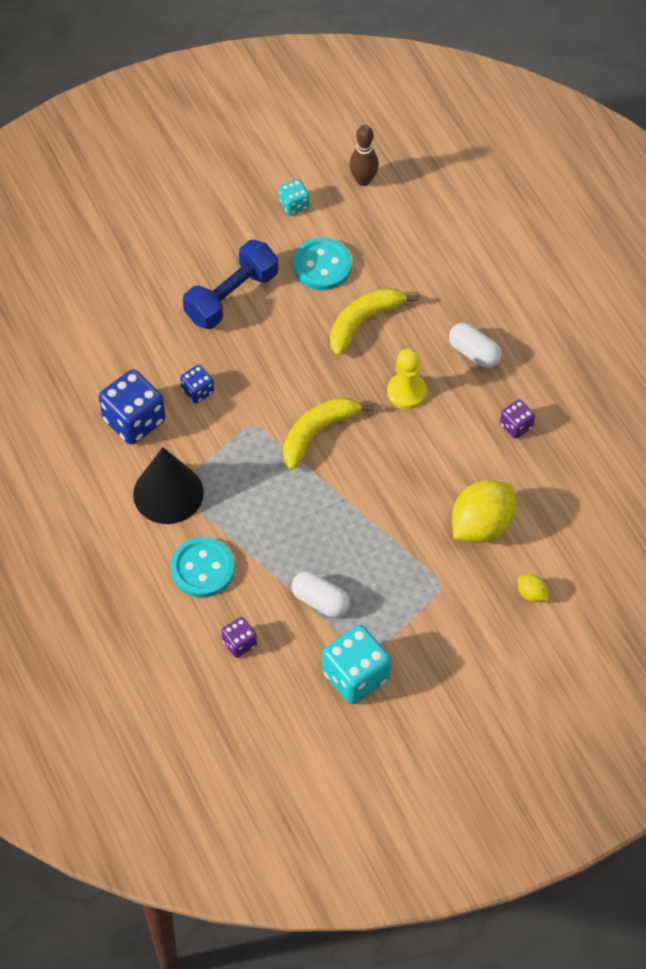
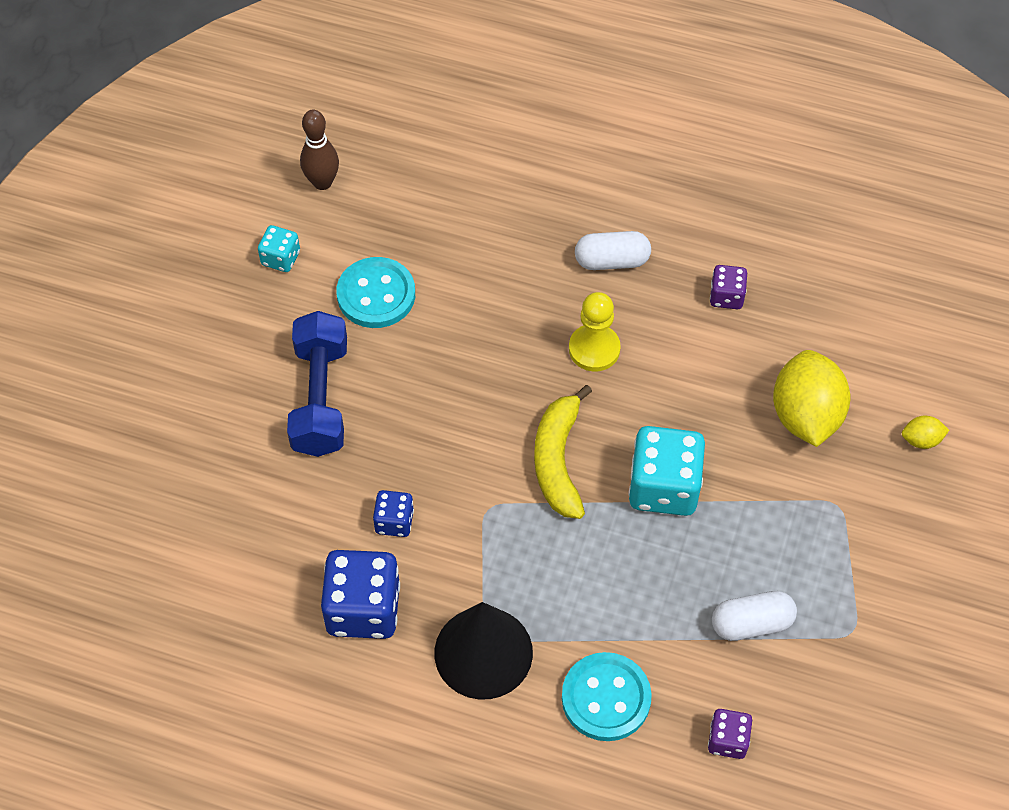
camera: 45 degrees left, 0 degrees up
turquoise dice [322,625,391,704] -> turquoise dice moved to [629,426,705,516]
yellow banana [330,288,419,356] -> none

